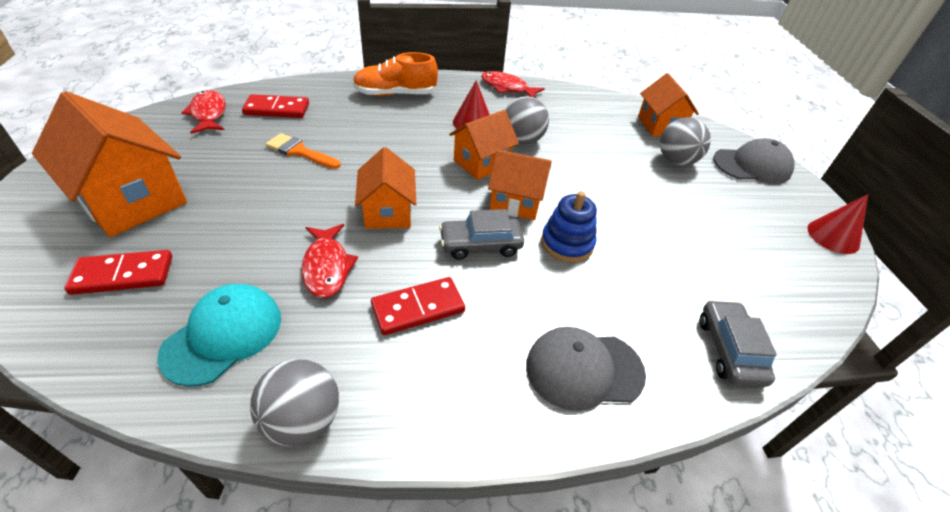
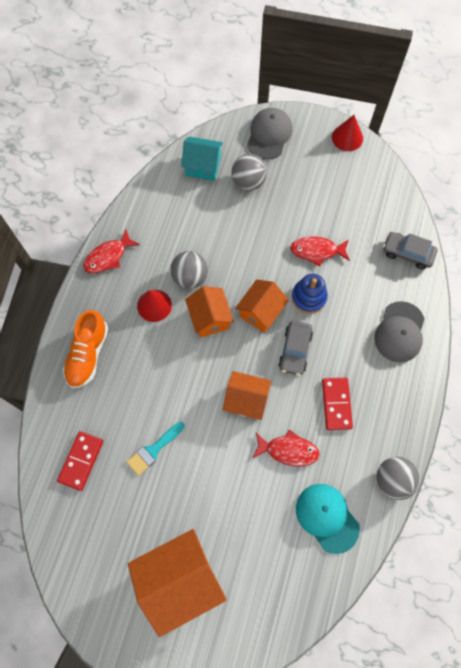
camera: 65 degrees left, 25 degrees up
red domino [64,250,172,295] -> none
red fish [181,90,226,134] -> red fish moved to [290,236,350,267]
orange brush [266,133,340,169] -> turquoise brush [126,422,184,476]
orange house [638,73,699,137] -> turquoise house [181,137,223,181]

